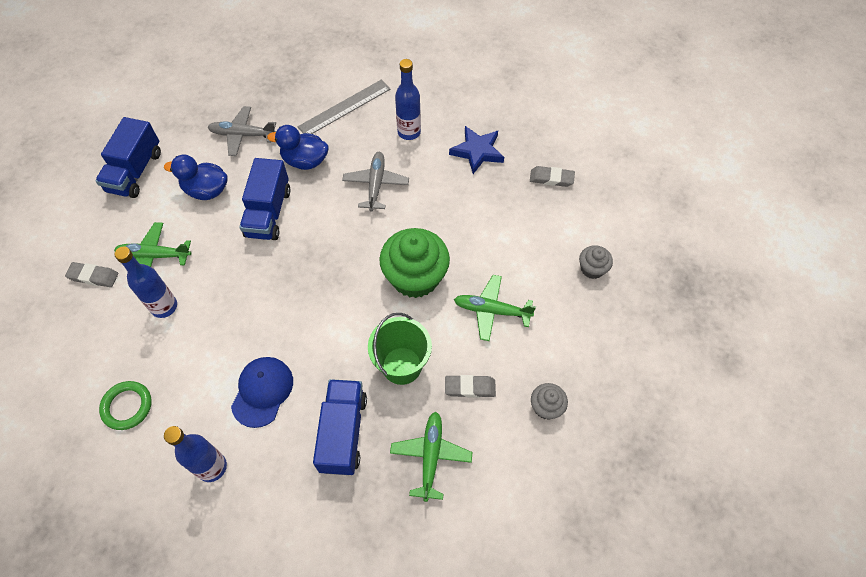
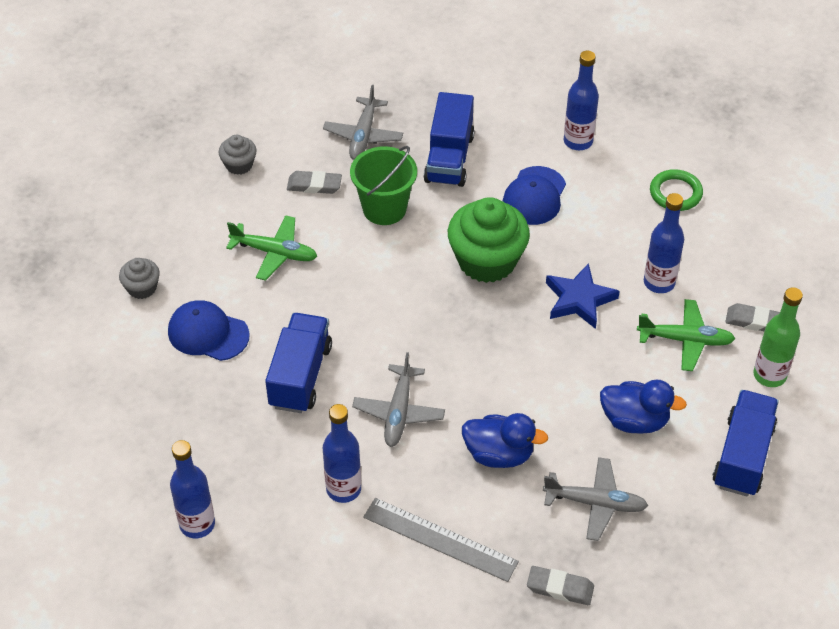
camera: 175 degrees left, 10 degrees down
blue truck [239,158,290,240] -> blue truck moved to [265,313,332,413]
grey ruler [297,80,390,134] -> grey ruler turned 60 degrees clockwise [363,498,519,582]
green cupcake [379,228,450,298] -> green cupcake moved to [448,197,530,283]
green plane [390,412,472,502] -> grey plane [323,85,403,160]
blue star [449,126,504,174] -> blue star moved to [546,263,620,329]
grey eraser [530,166,575,187] -> grey eraser moved to [527,566,594,605]
none -> blue cap [168,300,250,361]
none -> blue bottle [170,440,215,538]
none -> green bottle [753,287,803,387]

